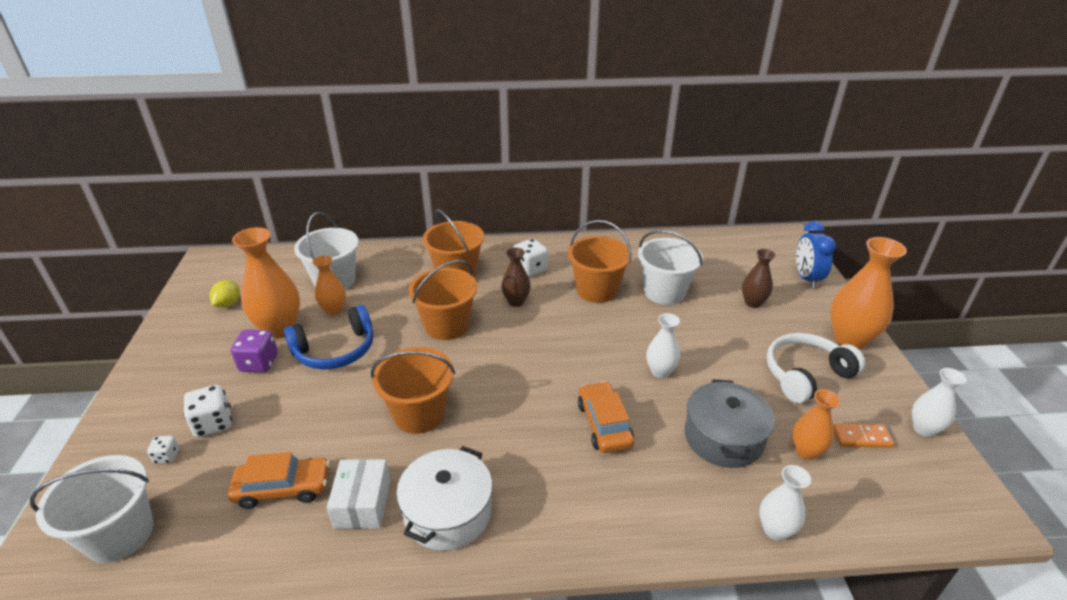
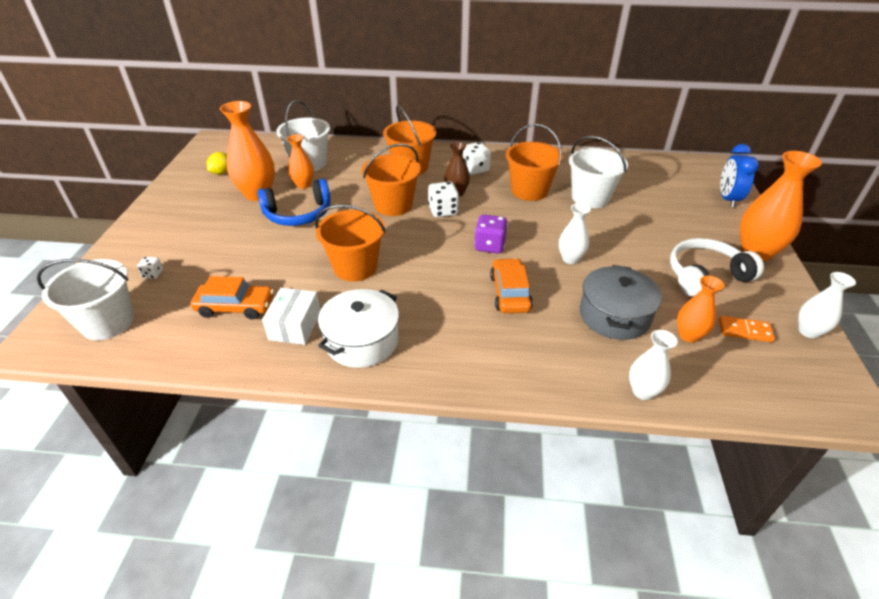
camera: 10 degrees right, 5 degrees up
white dice [183,385,232,437] -> white dice moved to [428,182,459,217]
purple dice [231,330,278,372] -> purple dice moved to [474,215,508,253]
brown vase [742,249,776,308] -> none

